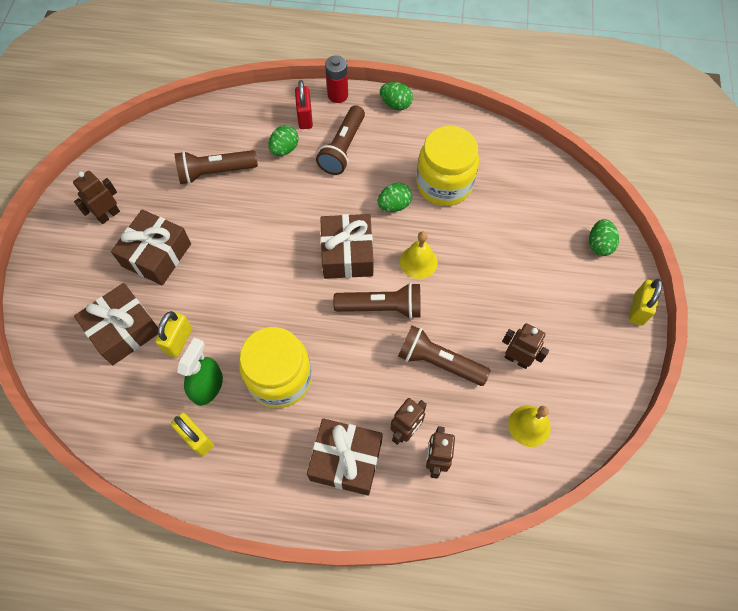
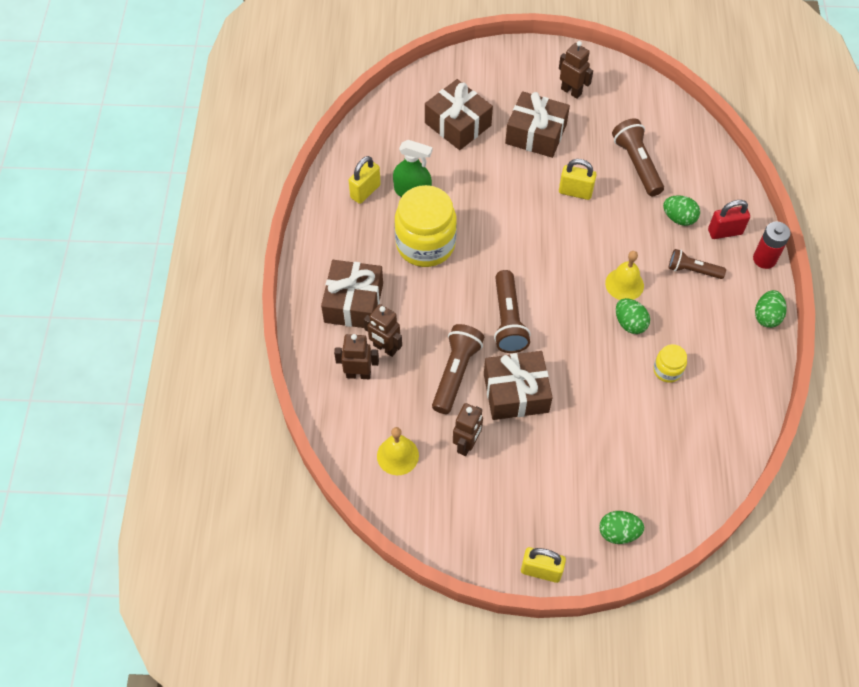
camera: 85 degrees right, 5 degrees down
yellow padlock [155,311,192,358] -> yellow padlock moved to [559,159,596,200]
brown flashlight [316,105,365,175] -> brown flashlight [669,249,726,279], size x0.65
brown gift [320,214,374,279] -> brown gift moved to [484,351,553,420]
yellow bell [400,231,438,279] -> yellow bell moved to [605,251,644,300]
yellow jar [416,126,479,206] -> yellow jar [653,344,687,383], size x0.46

